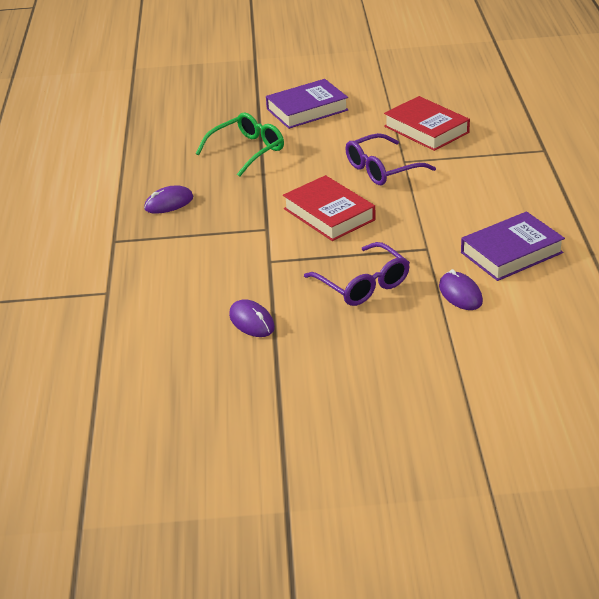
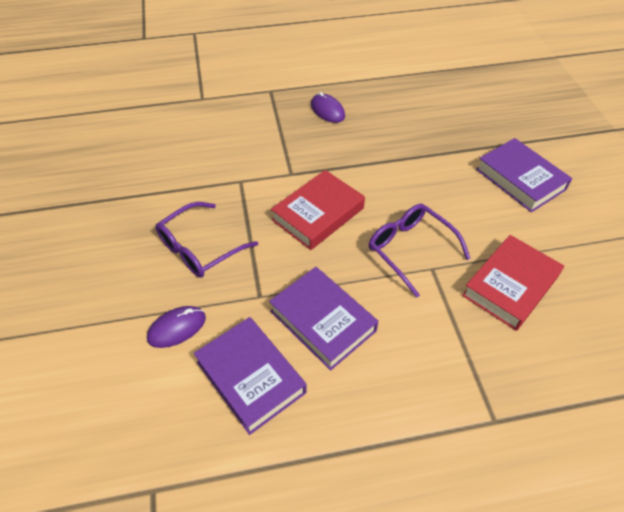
camera: 80 degrees right, 15 degrees up
green glasses [196,113,284,177] -> none
purple mouse [229,299,275,337] -> none
none -> purple book [269,267,378,371]

